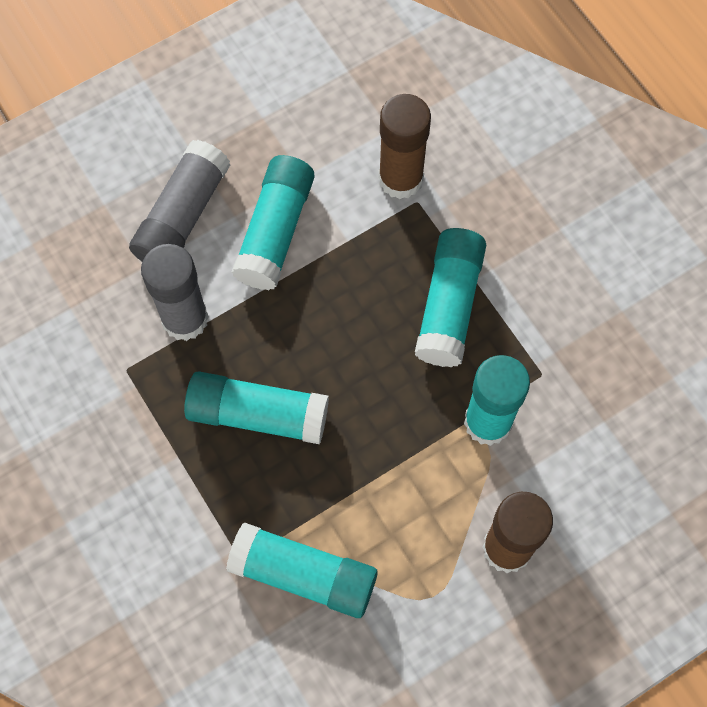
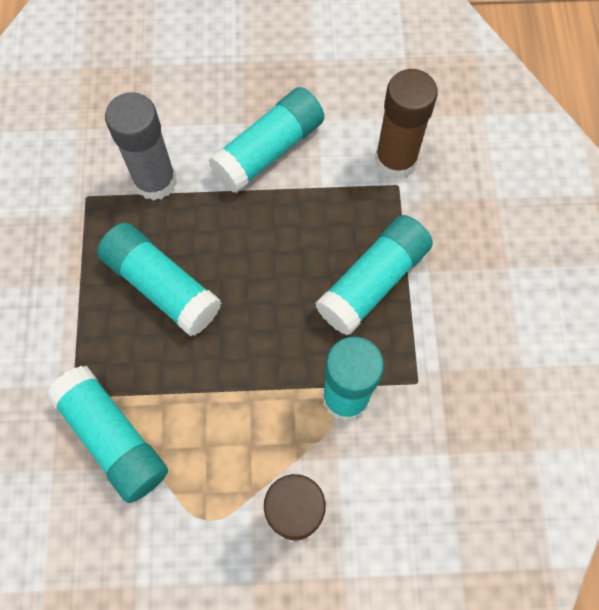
camera: 30 degrees right, 0 degrees up
grey glue stick [129,140,230,261] -> none

